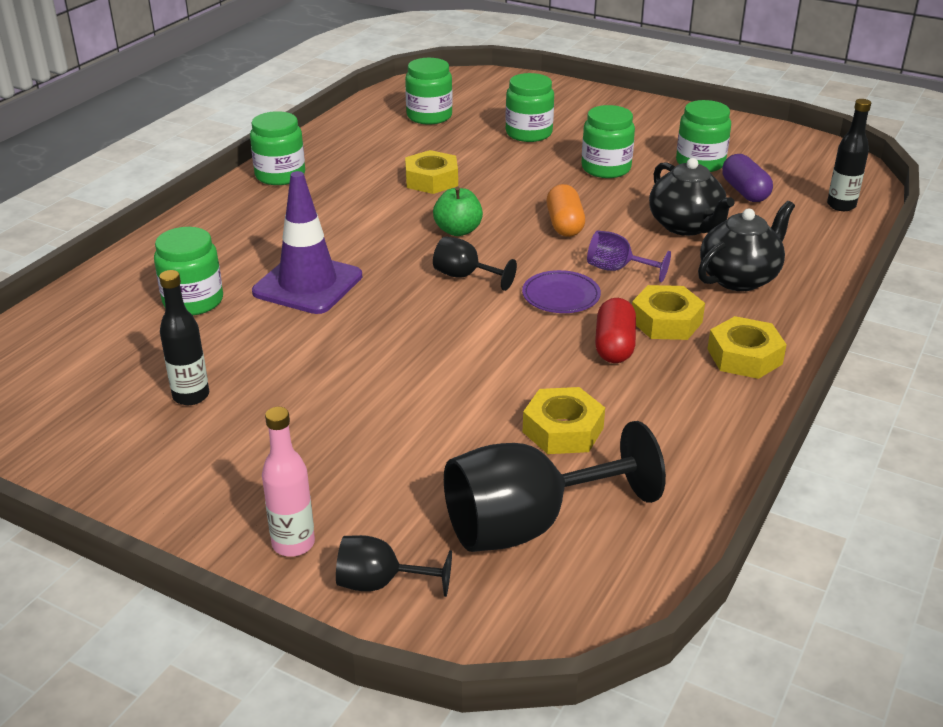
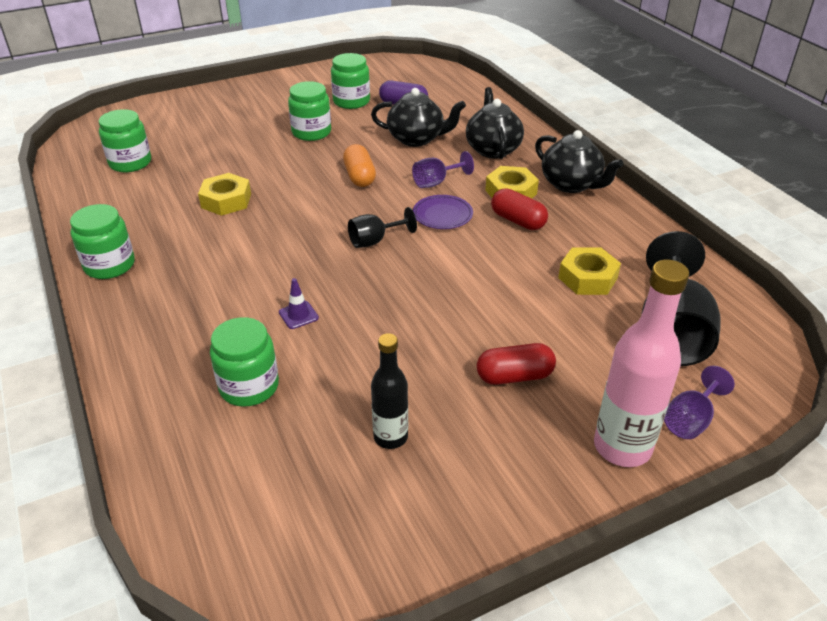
camera: 55 degrees left, 5 degrees up
purple traffic cone [252,171,362,314] -> purple traffic cone [279,278,319,329], size x0.41
pink bottle [262,407,315,557] -> pink bottle [594,260,689,467], size x1.66
black goblet [336,535,452,597] -> purple goblet [664,366,735,439]
green apple [433,187,483,236] -> none
green jar [505,73,554,142] -> none
orange capsule [546,184,585,237] -> orange capsule turned 45 degrees clockwise [343,144,376,187]
yellow nut [707,316,787,379] -> black teapot [535,130,623,193]
black bottle [827,99,871,211] -> none
none -> red capsule [477,343,556,385]

